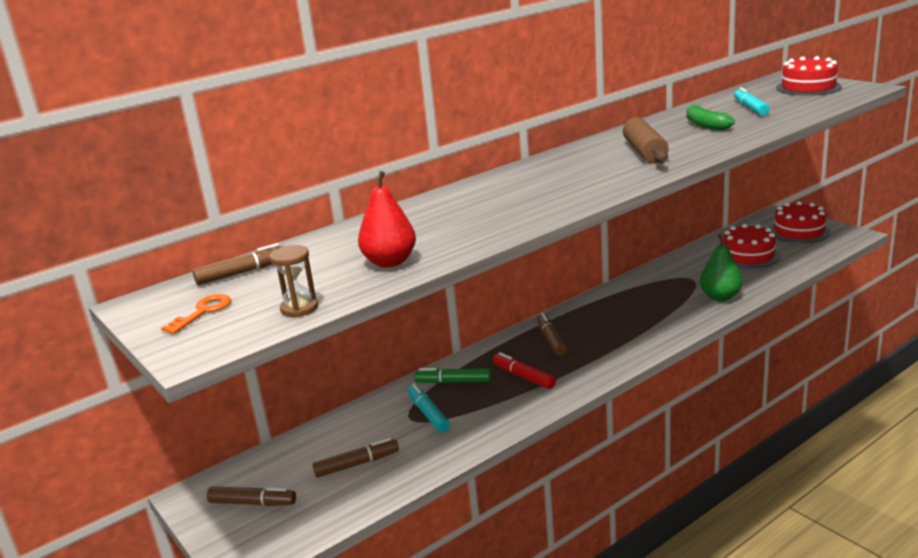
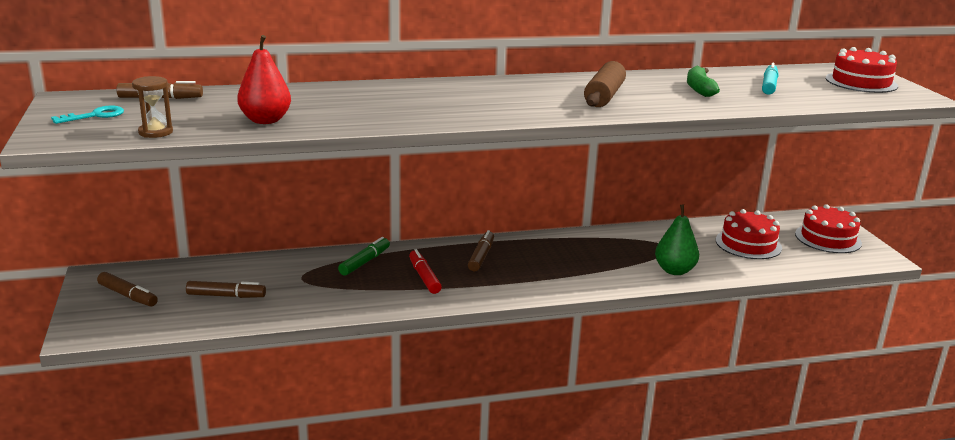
camera: 20 degrees right, 0 degrees up
orange key [161,294,231,334] -> turquoise key [51,106,124,124]
turquoise marker [407,383,450,433] -> none
green marker [414,368,491,384] -> green marker turned 90 degrees clockwise [338,237,390,276]

